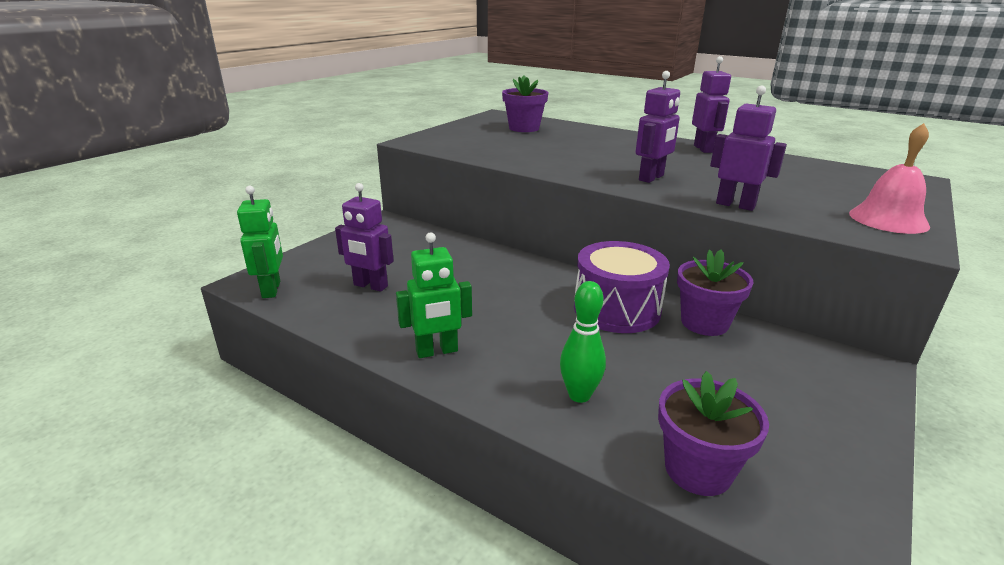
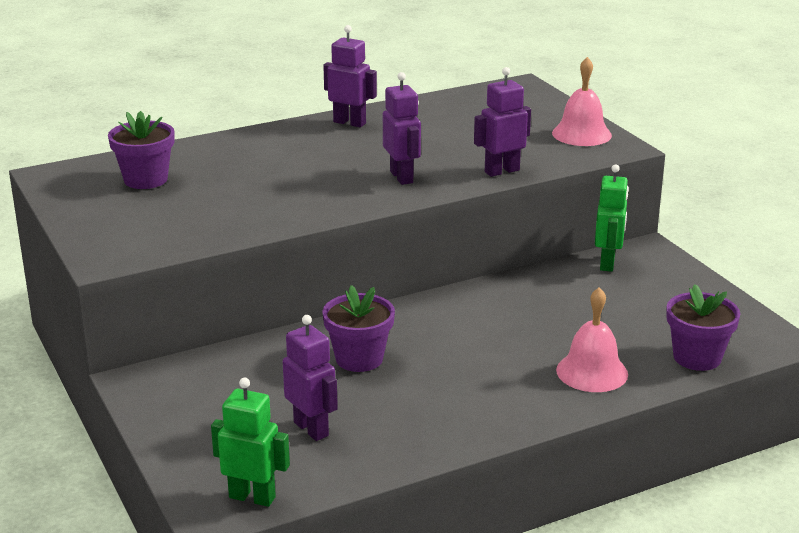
camera: 60 degrees left, 0 degrees up
purple robot [335,183,394,292] -> purple robot turned 90 degrees counterclockwise [283,315,338,441]
green robot [396,232,472,358] -> green robot moved to [595,164,629,272]
green bowling pin [560,281,606,403] -> pink bell [556,287,628,392]
purple drum [574,241,670,333] -> none
purple flower pot [677,249,754,336] -> purple flower pot moved to [322,285,395,372]

